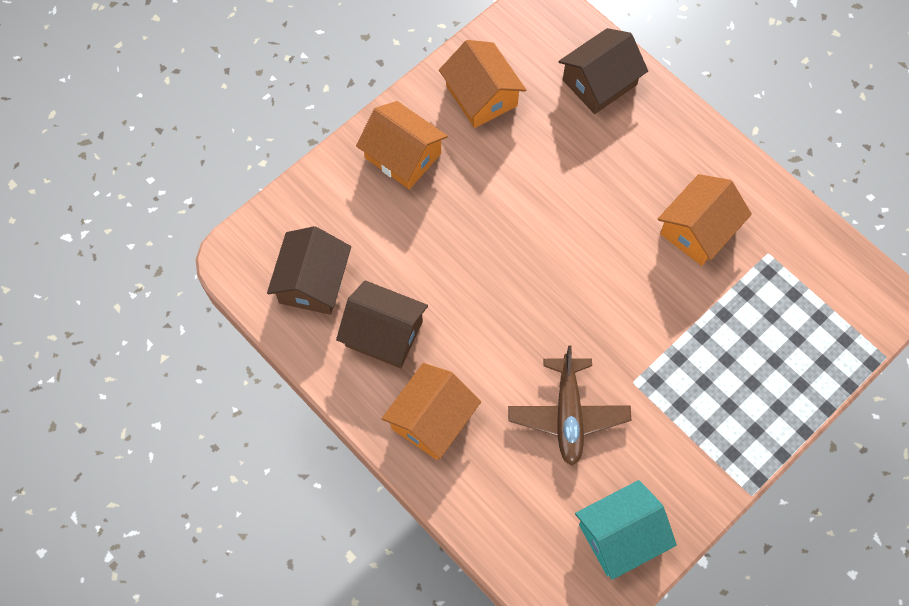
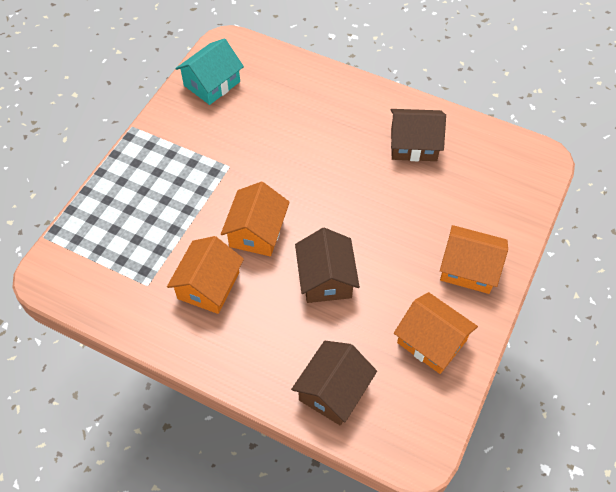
camera: 160 degrees right, 10 degrees down
brown house [267,226,351,315] -> brown house moved to [295,228,360,303]
orange house [382,363,481,460] -> orange house moved to [221,182,290,256]
brown plane [508,346,631,465] -> none

